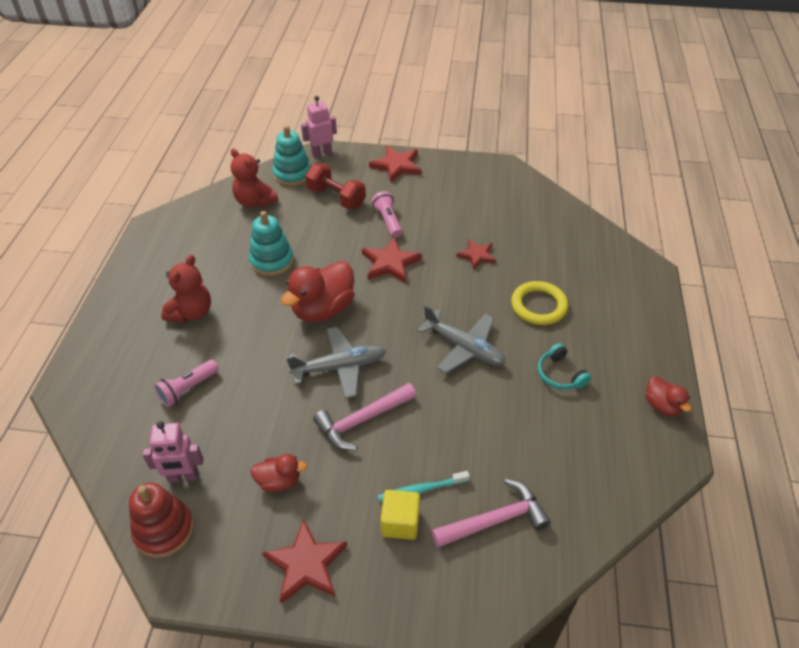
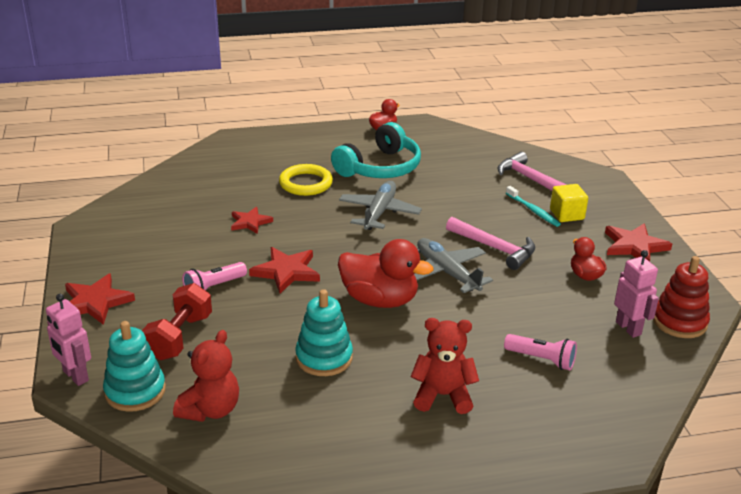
camera: 110 degrees left, 15 degrees down
turquoise headphones [538,343,591,390] -> turquoise headphones [331,122,421,178], size x1.98

